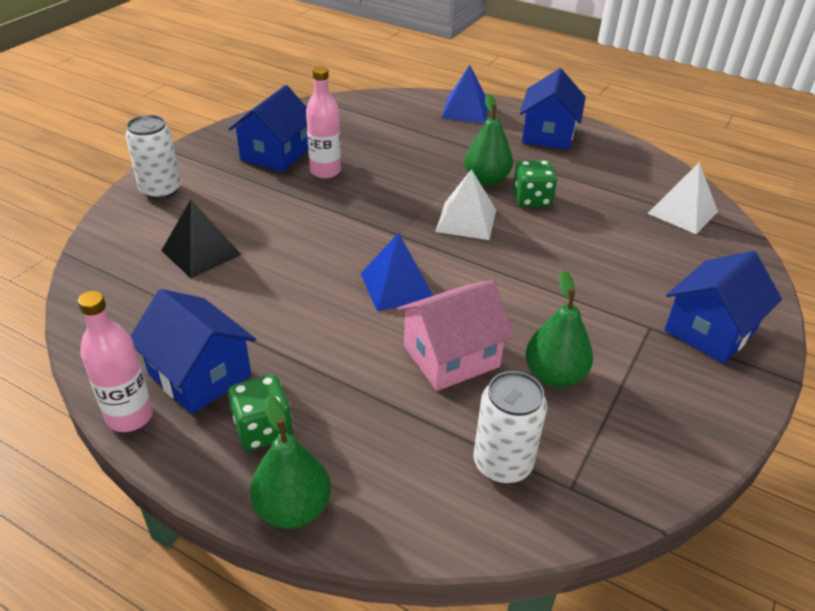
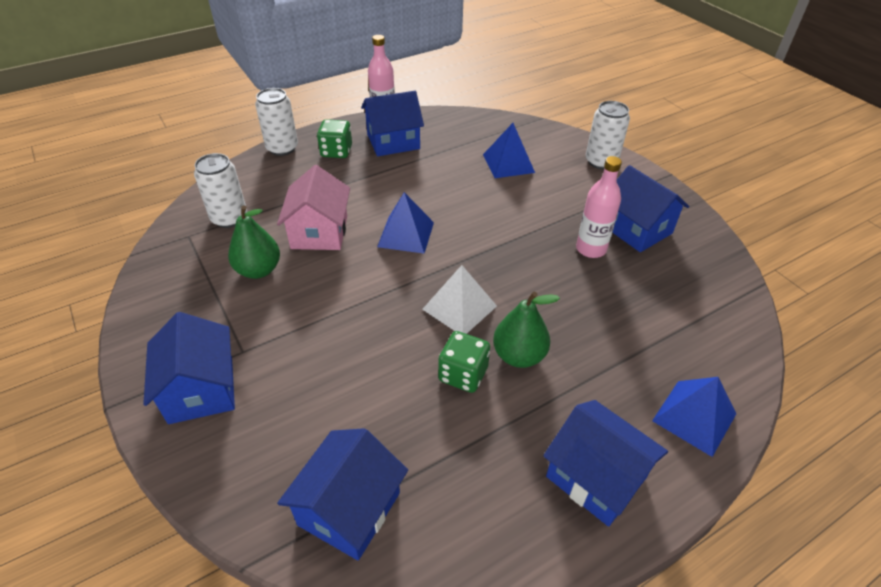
camera: 120 degrees right, 5 degrees up
black pyramid [161,200,242,278] -> blue pyramid [483,123,535,178]
green pear [250,395,331,529] -> white can [255,88,298,156]
white pyramid [647,162,718,234] -> blue house [277,428,408,561]

